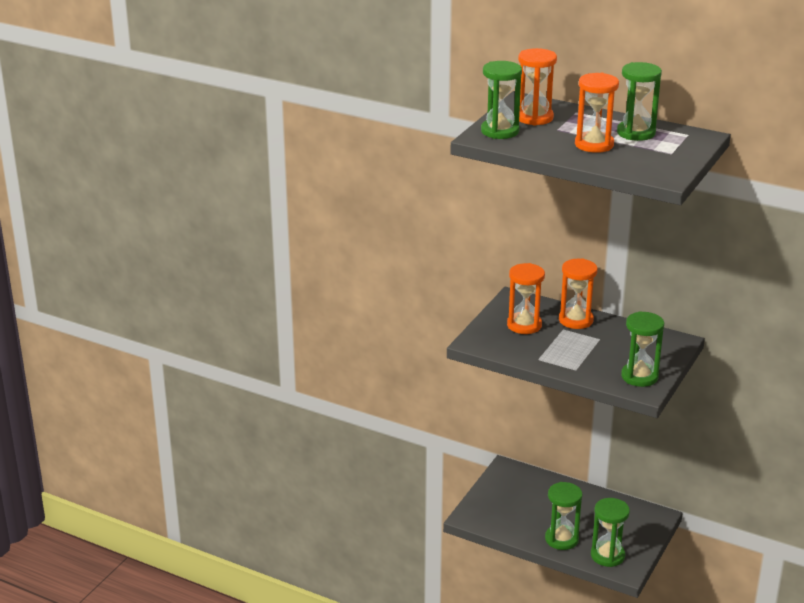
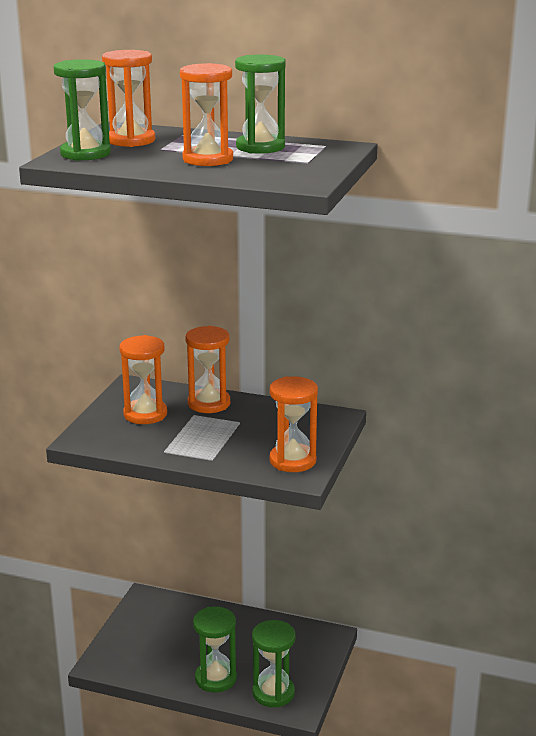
camera: 10 degrees left, 5 degrees down
green hourglass [621,311,664,387] -> orange hourglass [270,376,318,472]

